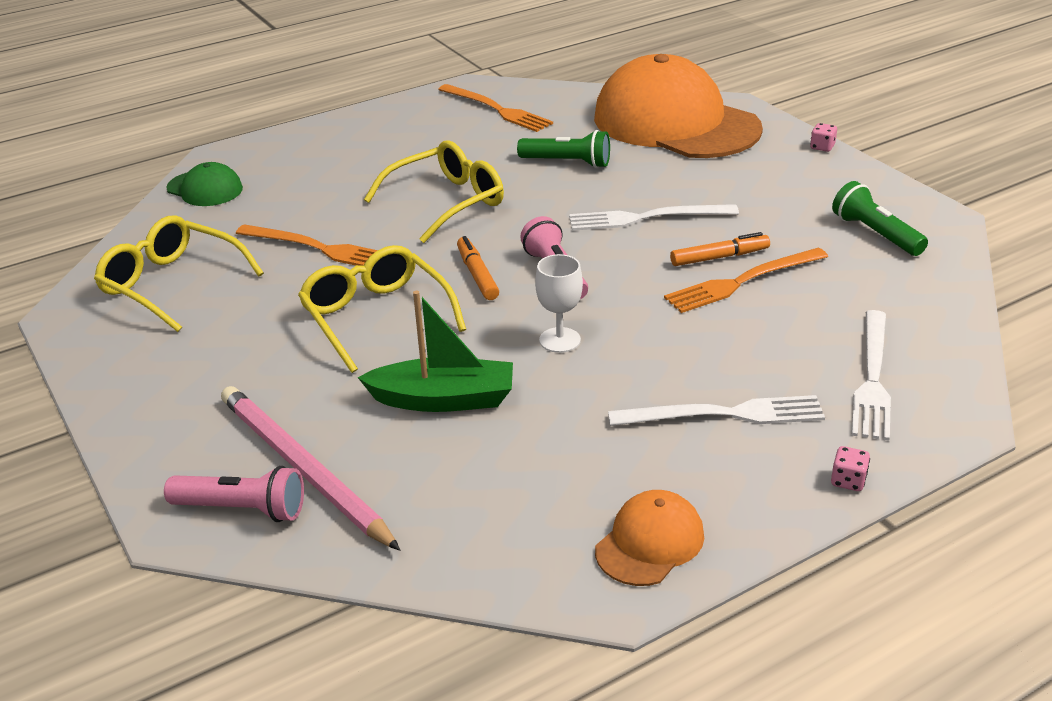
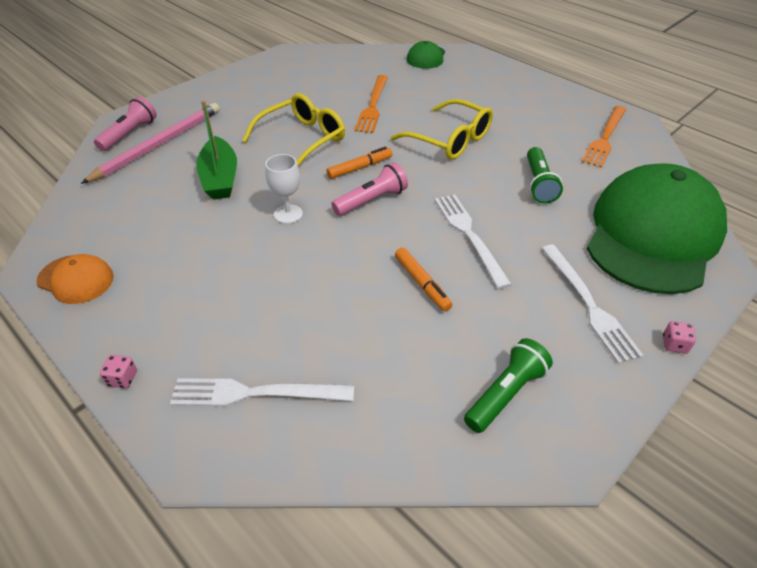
camera: 75 degrees right, 10 degrees up
yellow glasses [94,215,264,332] -> none
pink flashlight [164,466,304,522] -> pink flashlight turned 150 degrees counterclockwise [94,97,157,151]
orange cap [594,54,763,158] -> green cap [587,163,727,294]
white fork [608,395,825,426] -> white fork moved to [542,245,644,364]
orange fork [664,248,828,313] -> none

